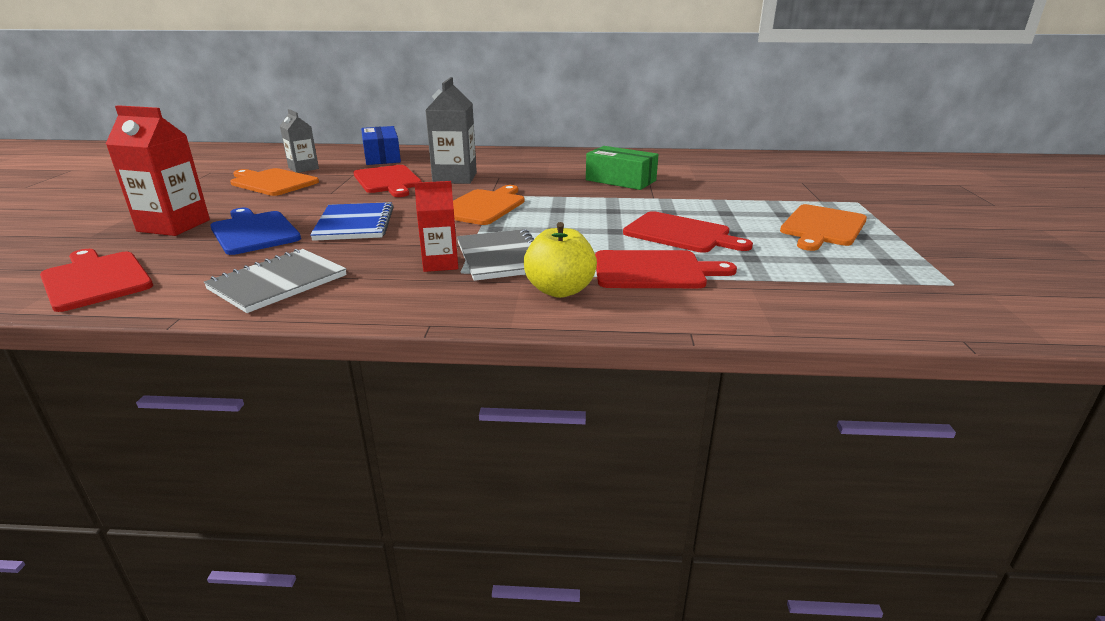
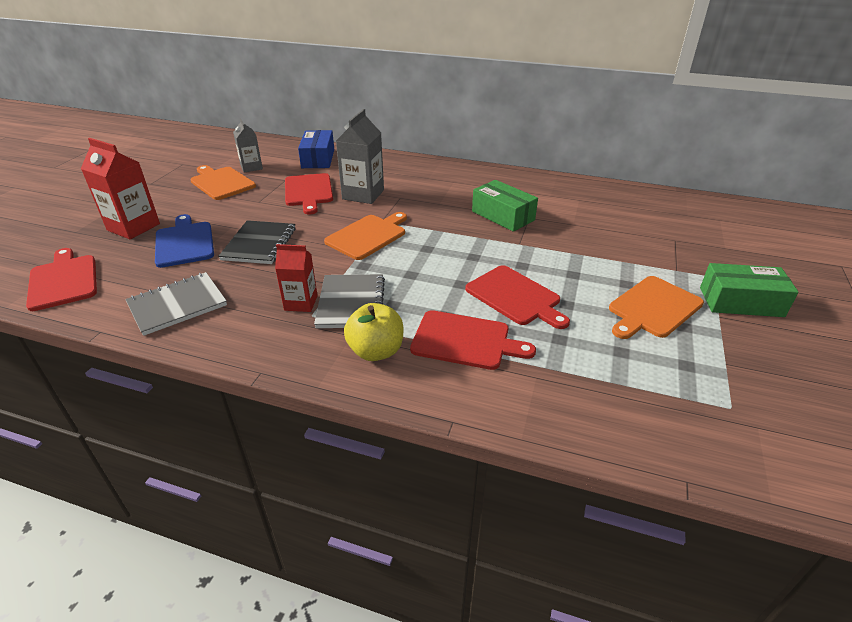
camera: 15 degrees right, 10 degrees up
blue notebook [310,202,394,241] -> black notebook [218,220,296,264]
none -> green box [700,263,799,317]

